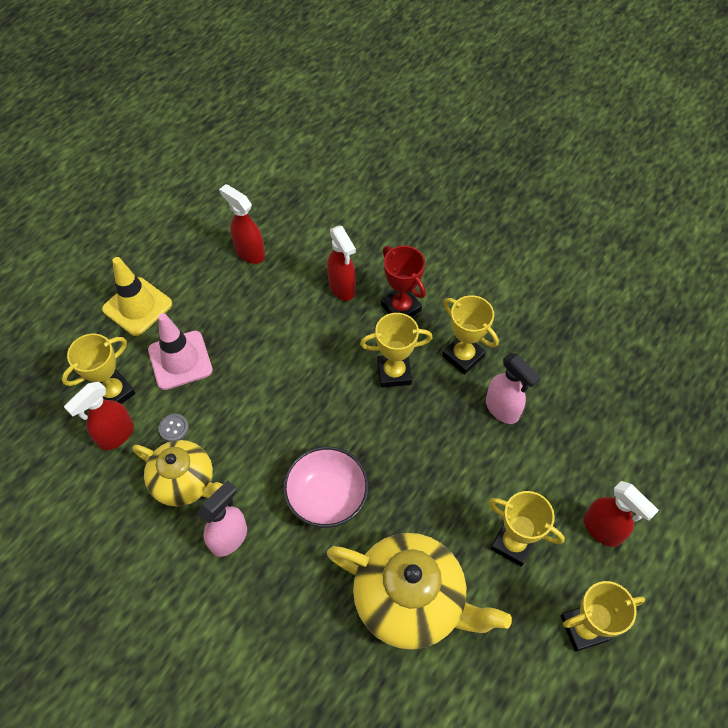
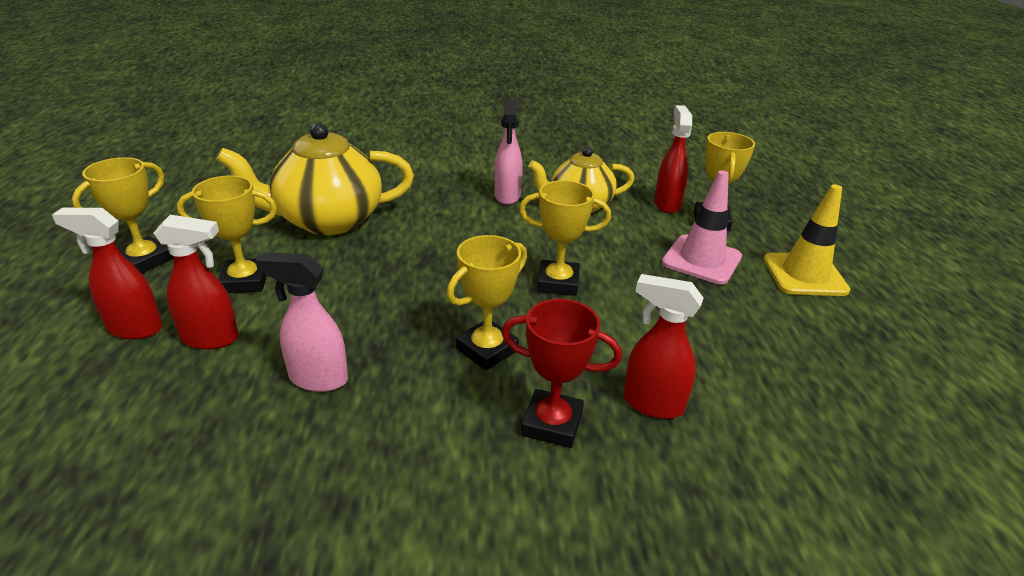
camera: 140 degrees right, 25 degrees down
grey button [158,414,189,442] -> none
red spray bottle [219,184,265,264] -> red spray bottle moved to [153,215,239,349]
pink bowl [283,446,369,528] -> none
yellow trophy [442,295,499,375] -> yellow trophy moved to [519,180,611,296]

